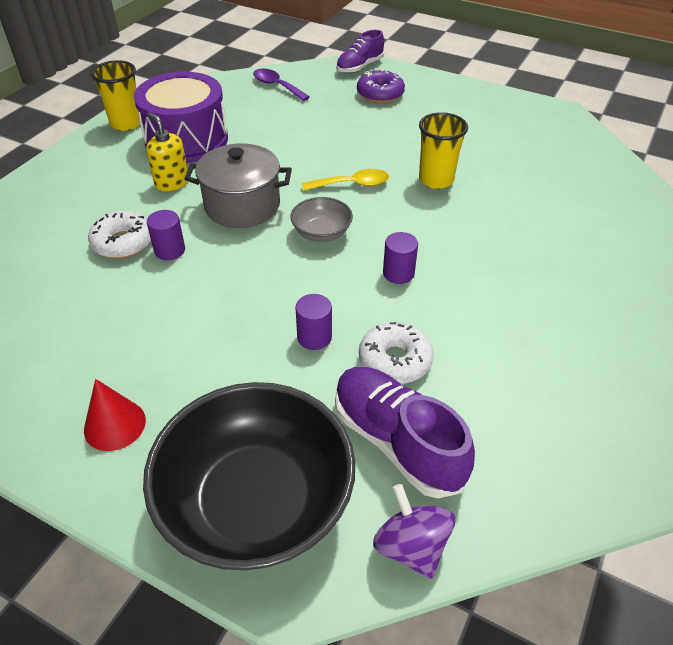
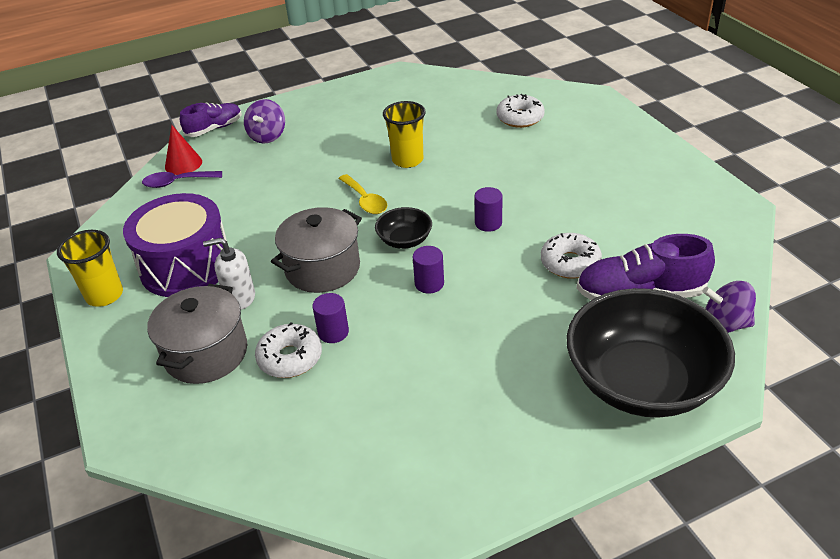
camera: 50 degrees left, 5 degrees down
red cone [84,379,146,451] -> red cone moved to [165,125,202,175]
yellow soap dispenser [146,112,188,191] -> white soap dispenser [203,238,255,310]
grey bowl [290,197,353,242] -> black bowl [375,207,432,249]
purple cylinder [295,294,332,350] -> purple cylinder moved to [413,246,444,294]
yellow spoon [302,169,389,191] -> yellow spoon turned 120 degrees clockwise [338,174,387,214]
purple shoe [336,30,384,73] -> purple shoe turned 120 degrees counterclockwise [180,103,242,137]
purple donut [357,69,405,103] -> purple spinning top [244,99,285,143]
none -> grey pot [147,284,247,384]
none -> white donut [496,94,545,128]

